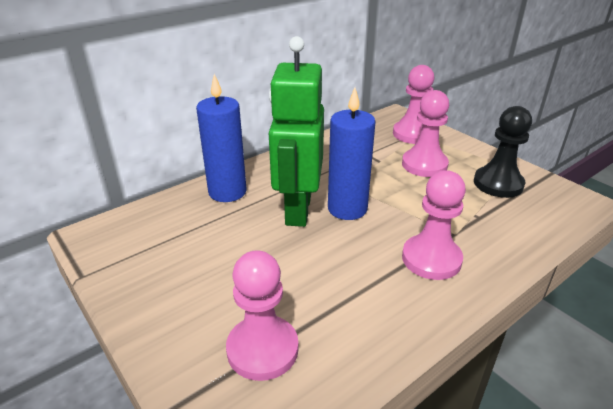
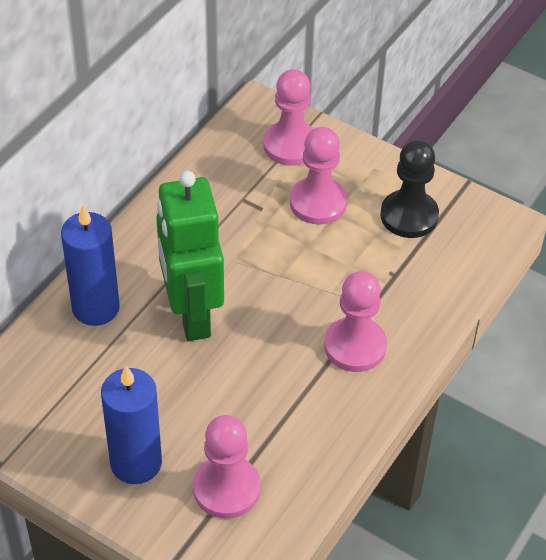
camera: 20 degrees left, 15 degrees up
blue candle [328,87,376,220] -> blue candle moved to [101,366,162,484]

